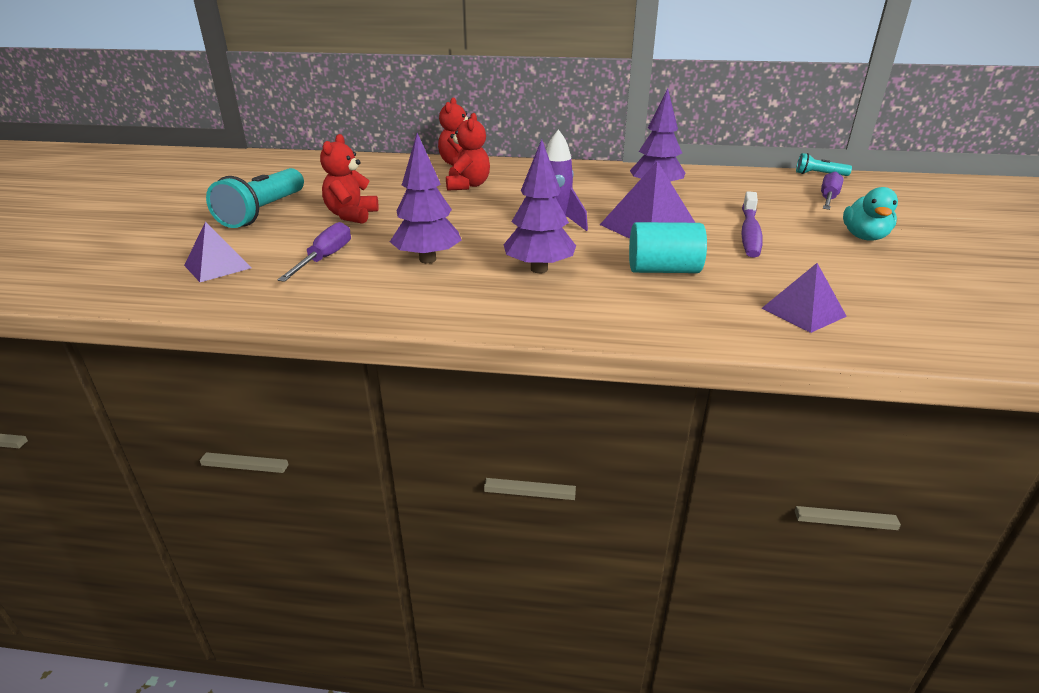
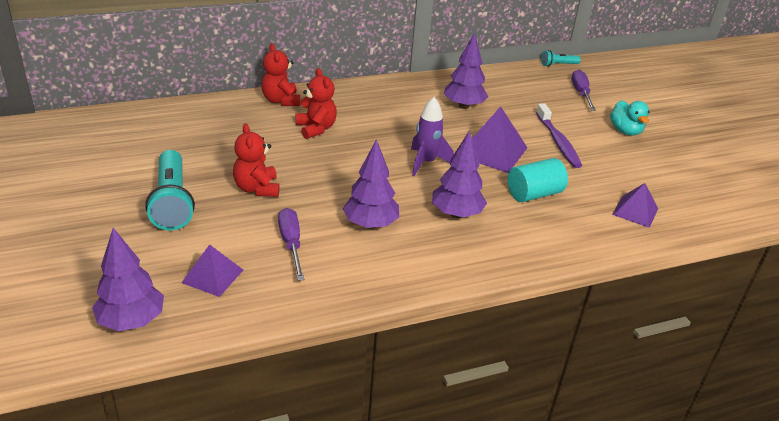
camera: 30 degrees left, 5 degrees up
none -> purple tree [92,228,164,331]

